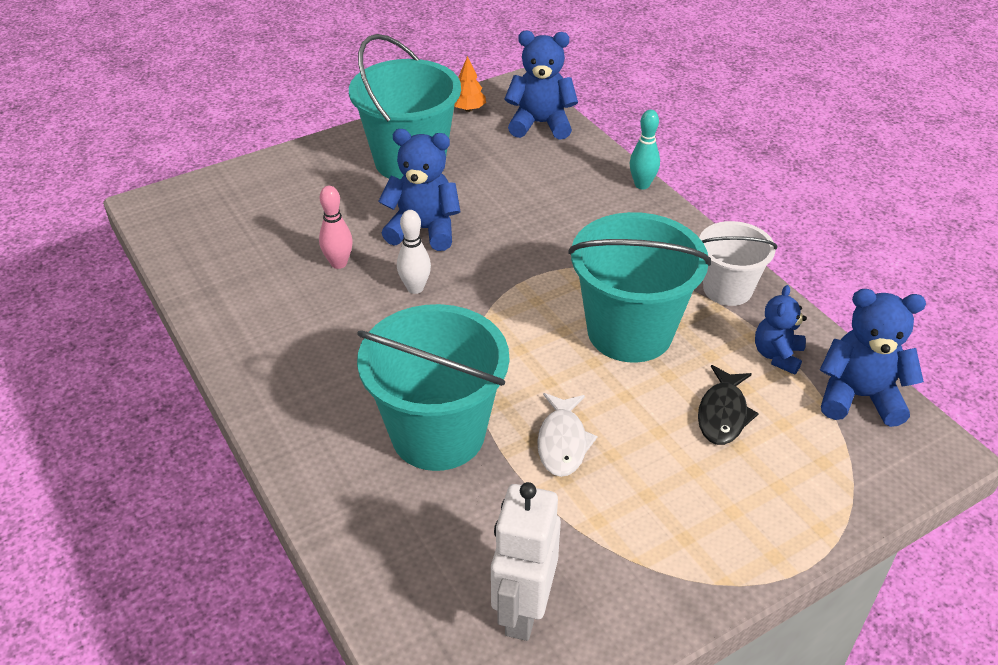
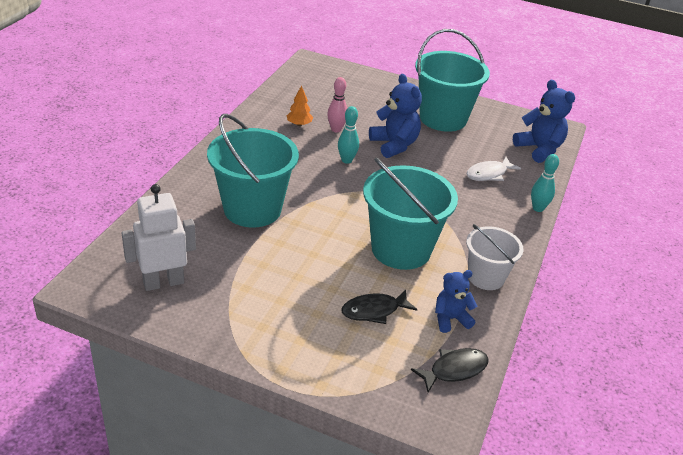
camera: 50 degrees right, 5 degrees down
white bowling pin [397,210,431,294] -> turquoise bowling pin [338,106,359,164]
orange tree [454,56,486,112] -> orange tree moved to [287,85,313,126]
white fish [537,393,598,477] -> white fish moved to [467,157,521,181]
blue teddy bear [820,289,926,427] -> black fish [411,348,489,393]

